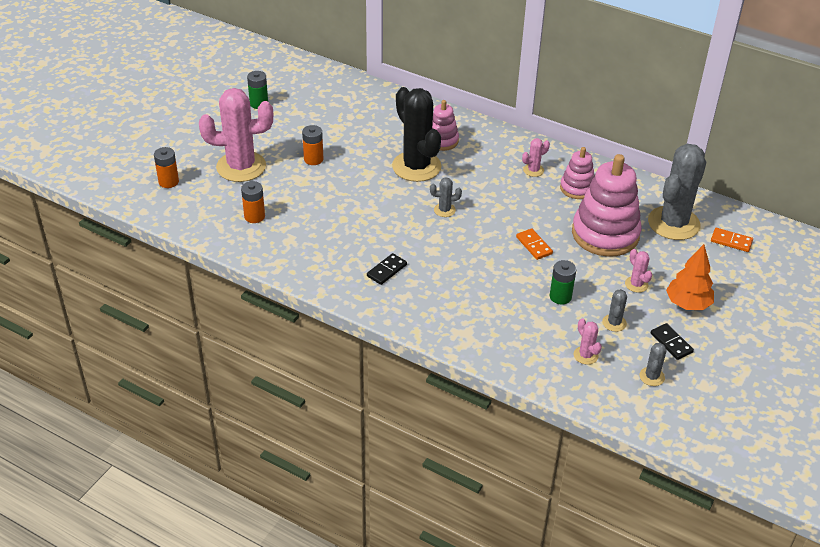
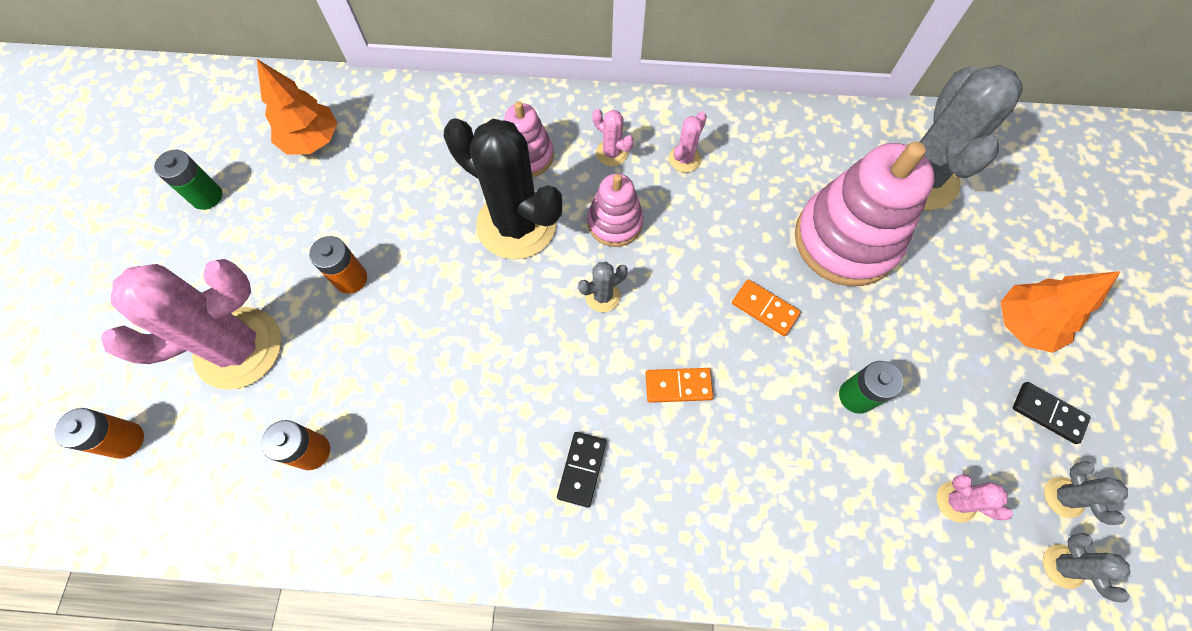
camera: 25 degrees left, 25 degrees up
pink stacking toy [560,147,595,199] -> pink stacking toy moved to [587,173,644,247]
grey cactus [602,289,627,332] -> grey cactus moved to [1043,533,1130,603]
pink cactus [625,249,652,293] -> pink cactus moved to [592,109,634,166]
orange domino [711,228,753,252] -> orange domino moved to [645,368,713,403]
none -> orange tree [257,59,337,154]

